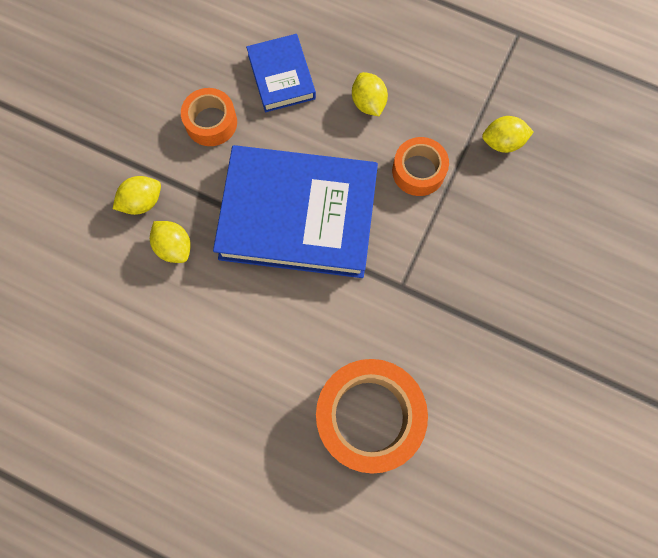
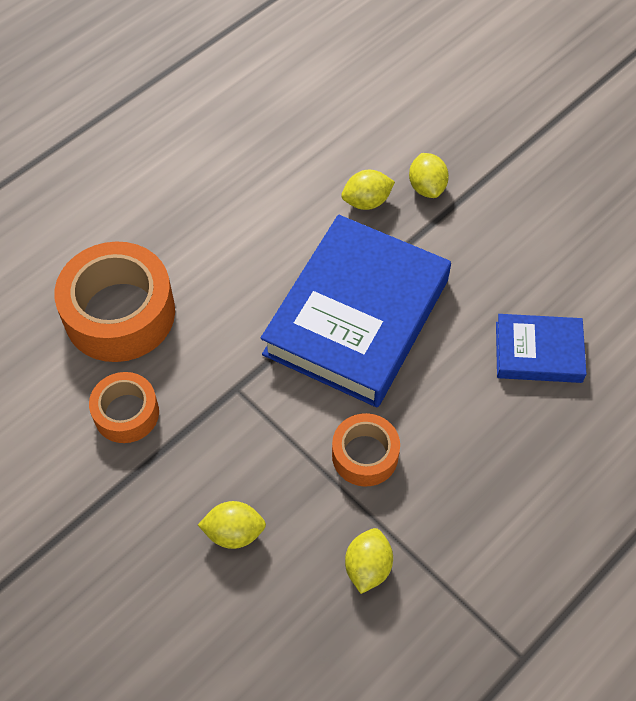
camera: 110 degrees right, 15 degrees down
orange tape [181,88,237,146] -> orange tape moved to [89,372,159,443]
yellow lemon [352,72,388,116] -> yellow lemon moved to [198,501,266,549]

